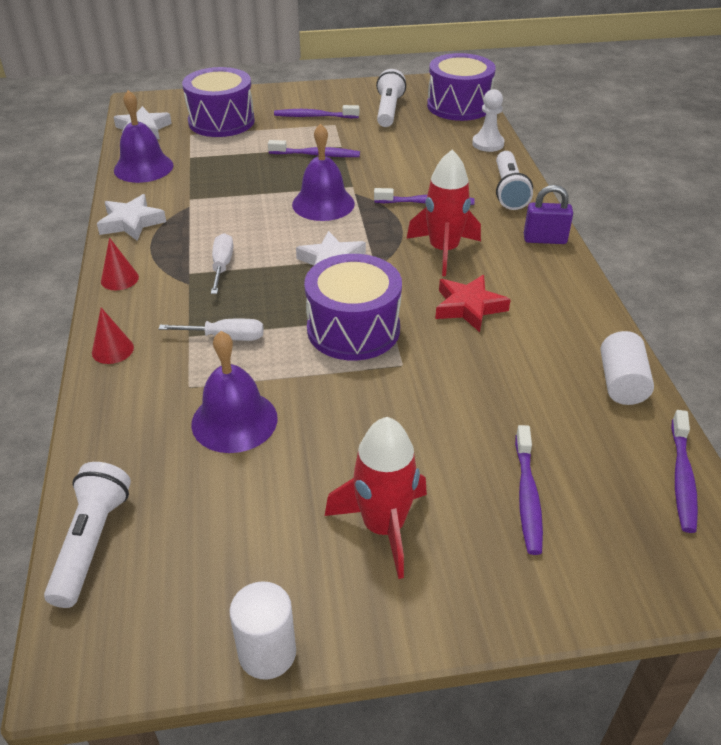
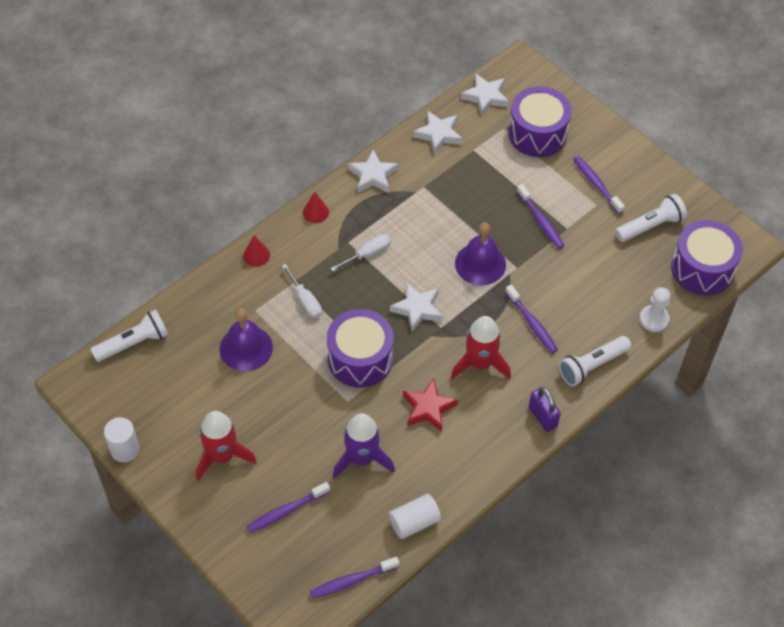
camera: 55 degrees right, 15 degrees up
purple bell [114,90,173,183] -> white star [413,110,462,154]
none -> purple rocket [333,413,395,479]

